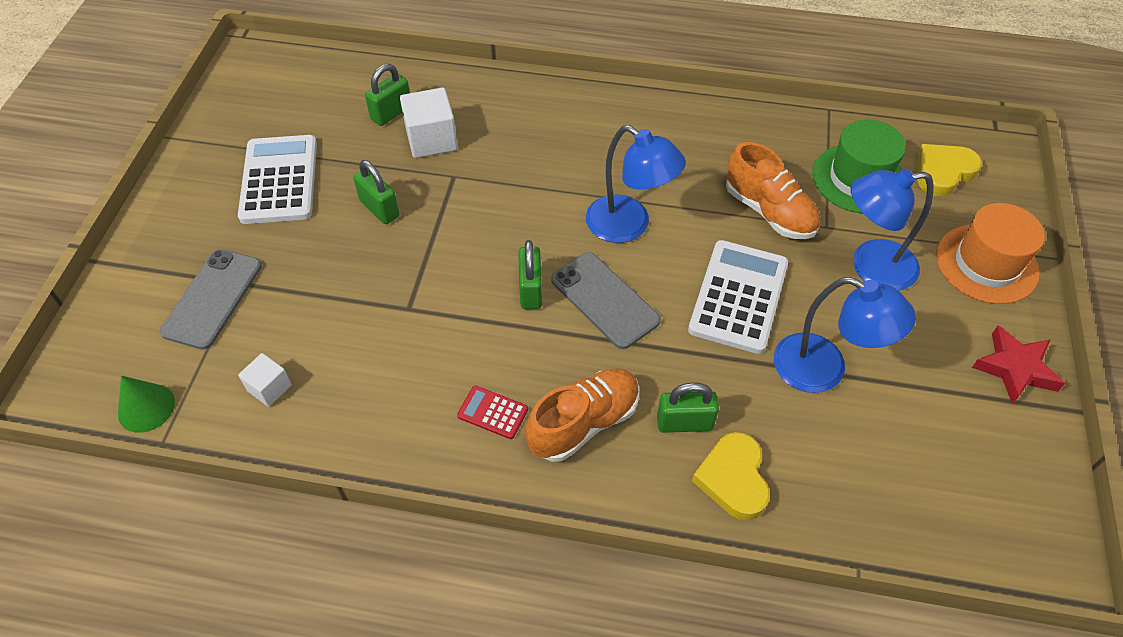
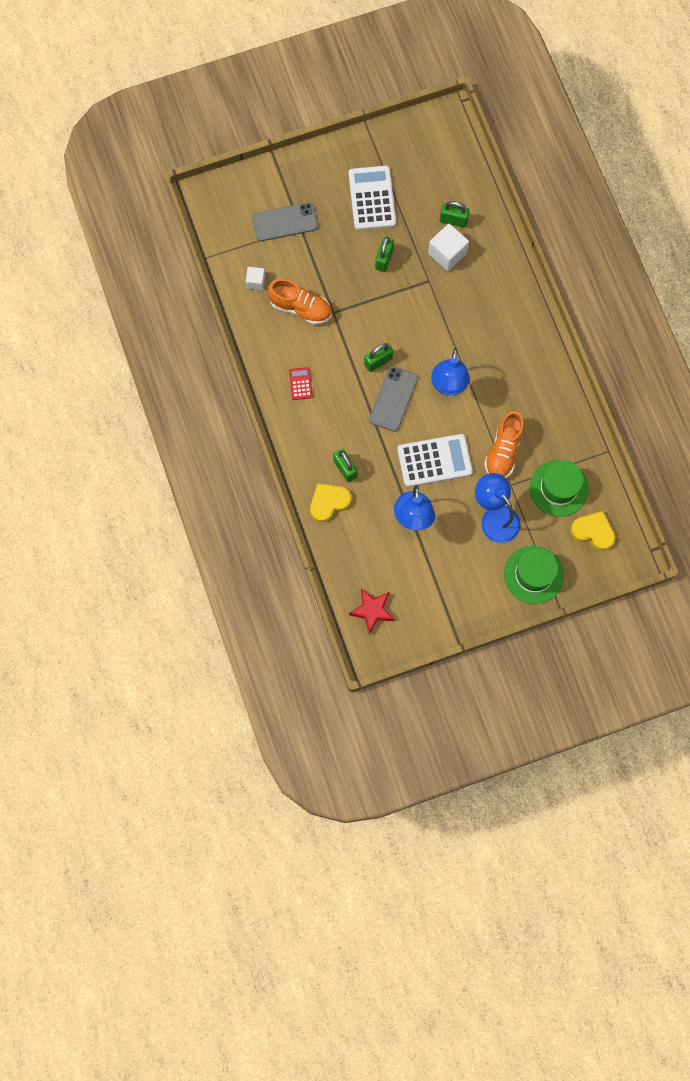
camera: 60 degrees right, 20 degrees up
green cone [118,376,175,433] -> none
white calculator [238,135,317,224] -> white calculator turned 60 degrees counterclockwise [349,166,396,230]
orange shoe [526,368,640,462] -> orange shoe moved to [267,279,332,325]
orange hat [936,203,1045,304] -> green hat [504,546,564,604]
red star [972,326,1065,404] -> red star moved to [349,589,395,634]

